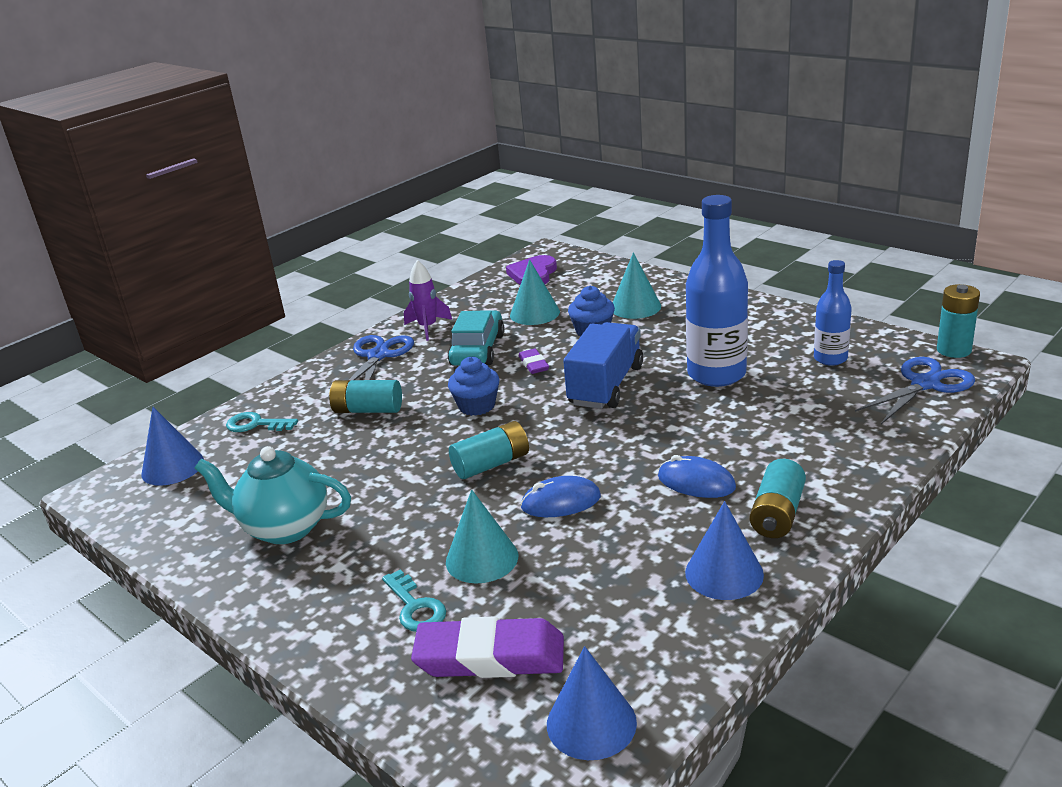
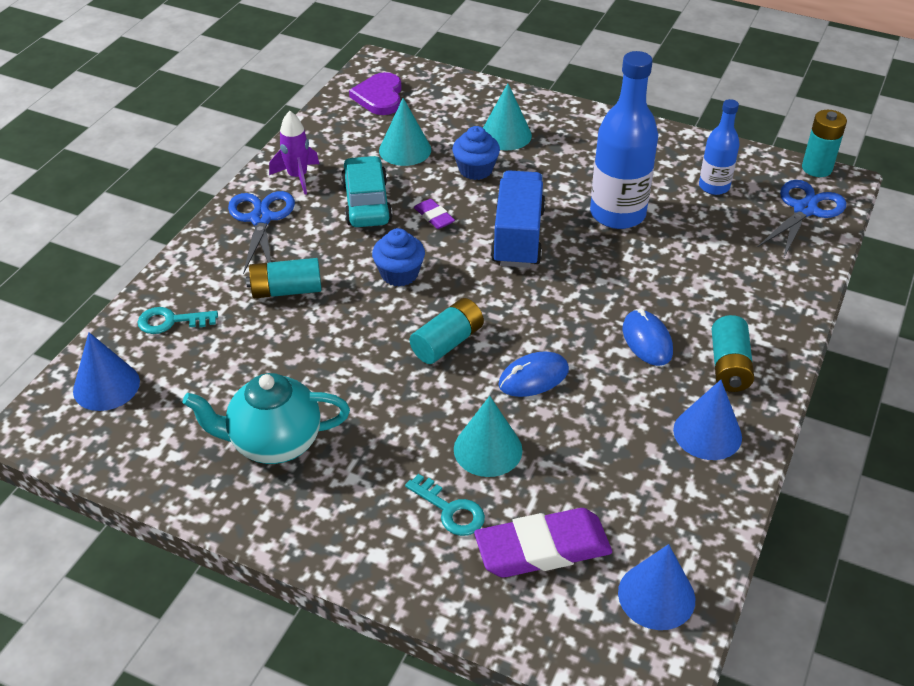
camera: 20 degrees left, 15 degrees up
blue mouse [658,455,736,498] -> blue mouse turned 60 degrees clockwise [623,308,673,366]

